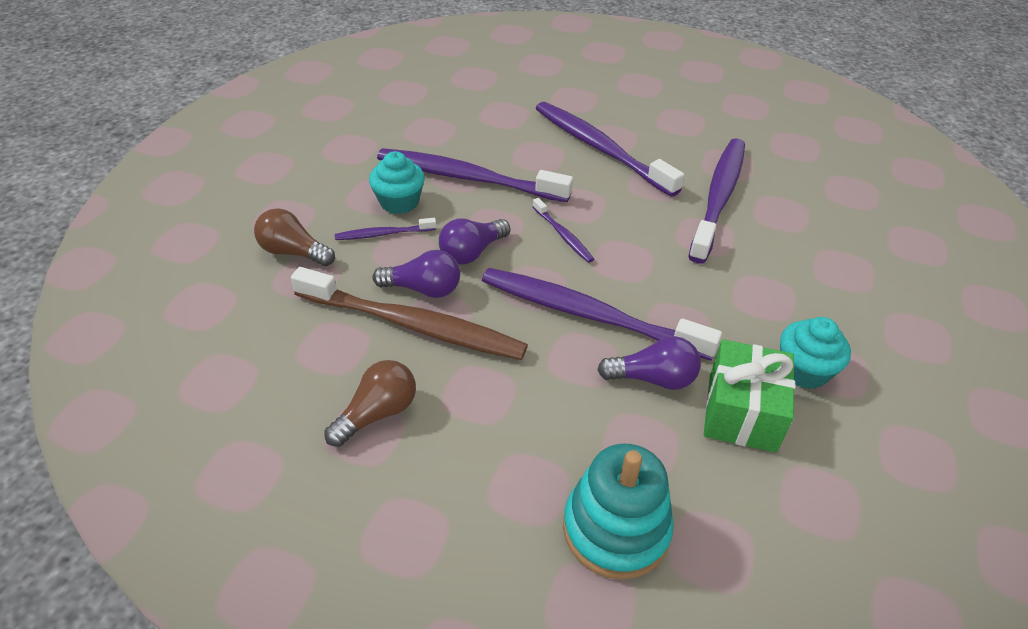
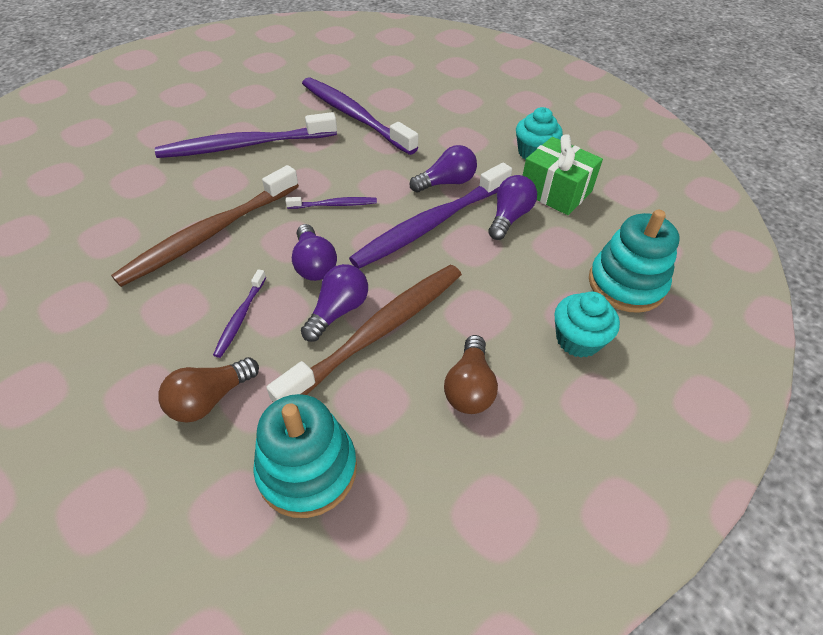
camera: 65 degrees left, 5 degrees up
brown light bulb [324,360,416,447] -> brown light bulb turned 150 degrees counterclockwise [444,335,498,414]
turquoise cupcake [369,151,425,214] -> turquoise cupcake moved to [554,292,620,358]
purple toothbrush [377,148,573,202] -> brown toothbrush [111,165,299,287]
none -> turquoise stacking toy [253,394,357,518]
none -> purple light bulb [410,145,477,192]

